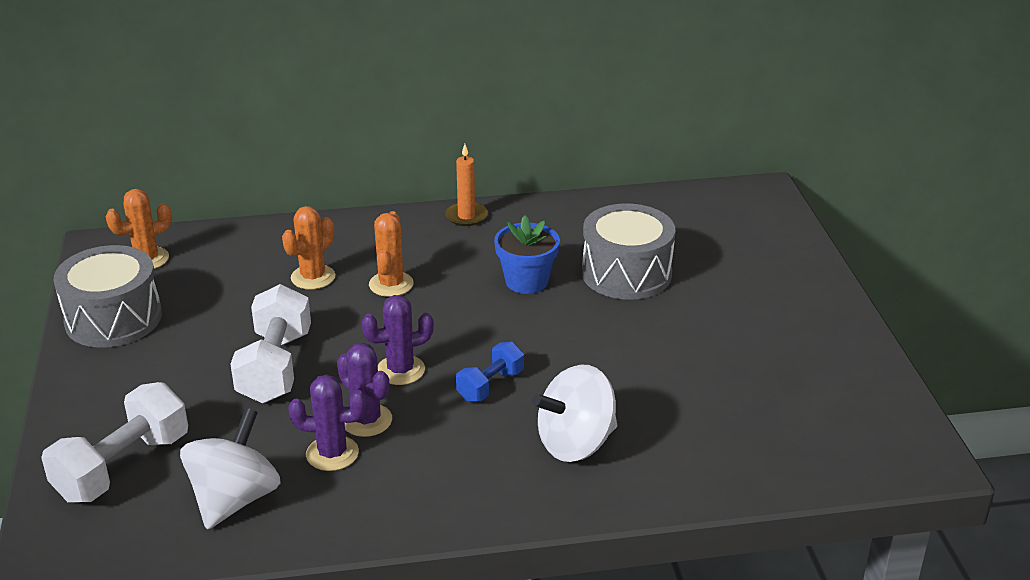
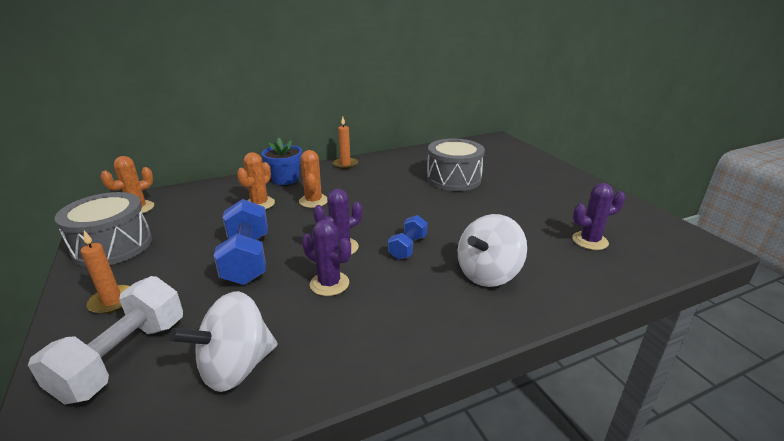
camera: 15 degrees left, 5 degrees down
white spinning top [180,408,281,529] -> white spinning top turned 135 degrees counterclockwise [169,291,277,392]
white dumbbell [230,284,311,403] -> blue dumbbell [214,199,268,285]
purple cactus [288,375,367,471] -> purple cactus moved to [572,183,625,250]
blue flower pot [494,215,560,294] -> blue flower pot moved to [262,137,302,185]
none -> orange candle [81,231,130,314]

